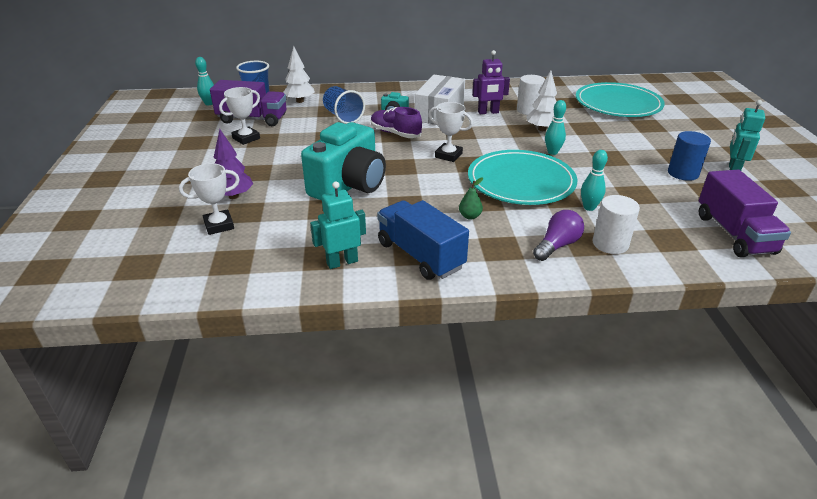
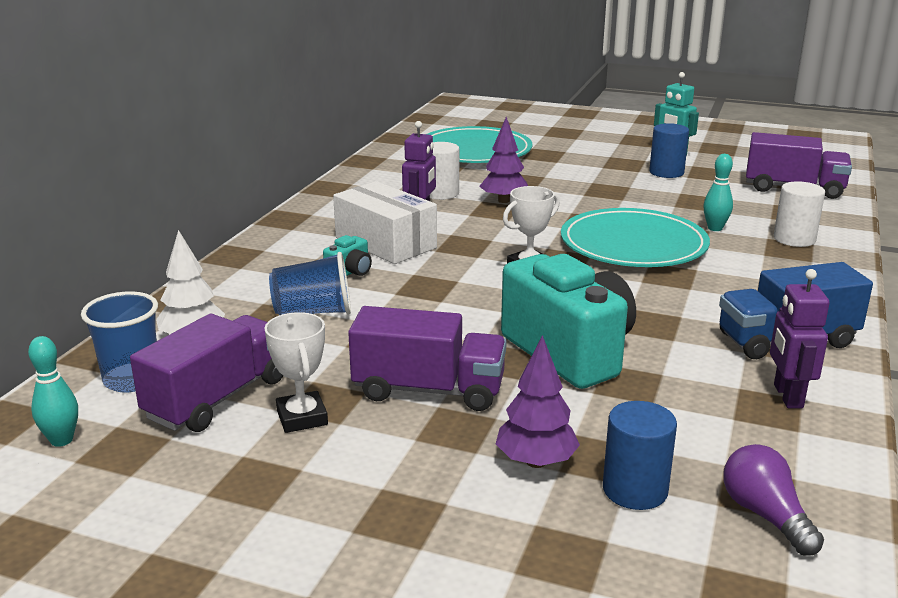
camera: 65 degrees left, 10 degrees down
white trophy [179,163,240,235] -> blue cylinder [603,401,677,510]
turquoise robot [310,181,366,269] -> purple robot [770,269,830,408]
purple shoe [371,107,422,138] -> none
green pear [459,177,483,220] -> none
white tree [526,71,557,131] -> purple tree [479,117,528,203]
purple light bulb [533,210,584,261] -> purple light bulb moved to [723,444,824,556]
turquoise bowling pin [545,100,566,155] -> none
none -> purple truck [348,306,507,411]

